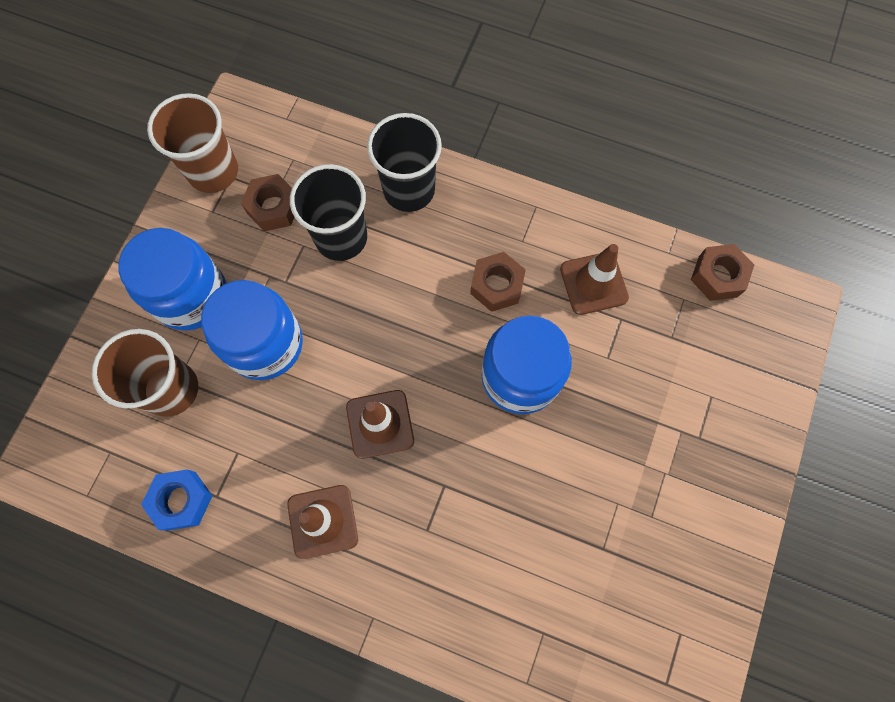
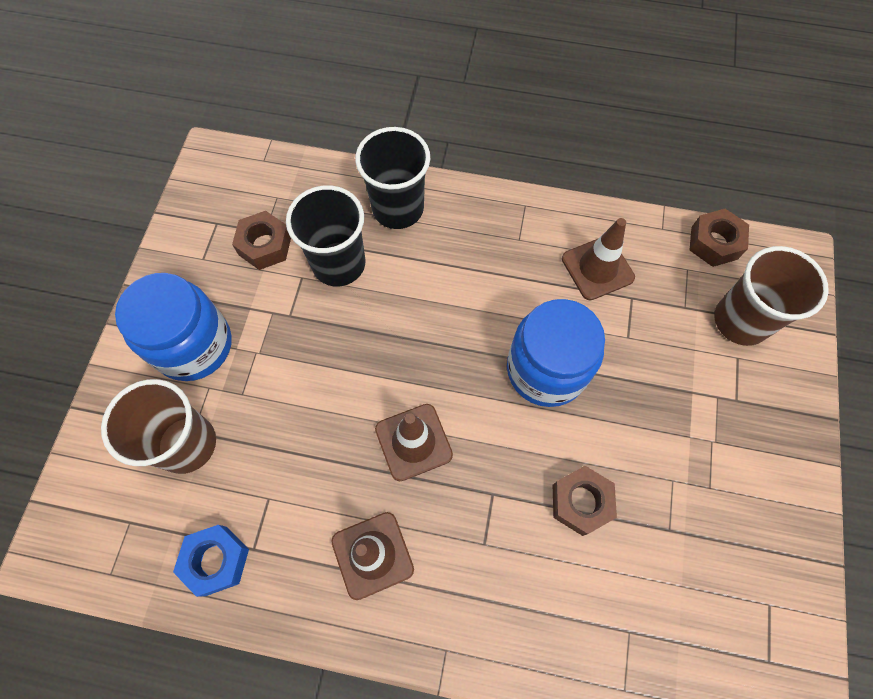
camera: 10 degrees left, 5 degrees down
brown cup [147,93,238,193] -> brown cup moved to [714,246,829,346]
blue jar [201,280,303,380] -> none
brown nut [470,252,526,312] -> brown nut moved to [553,466,617,536]

